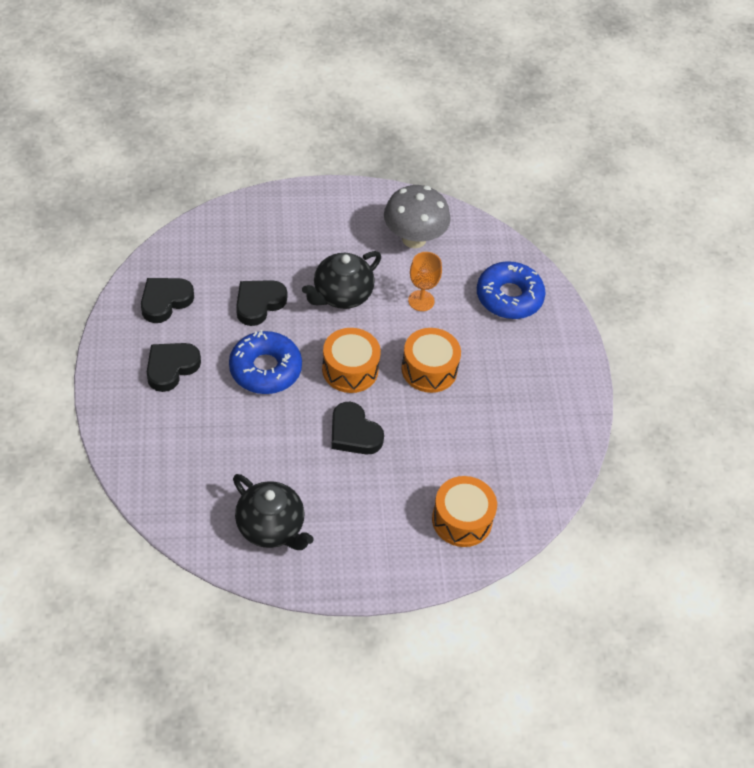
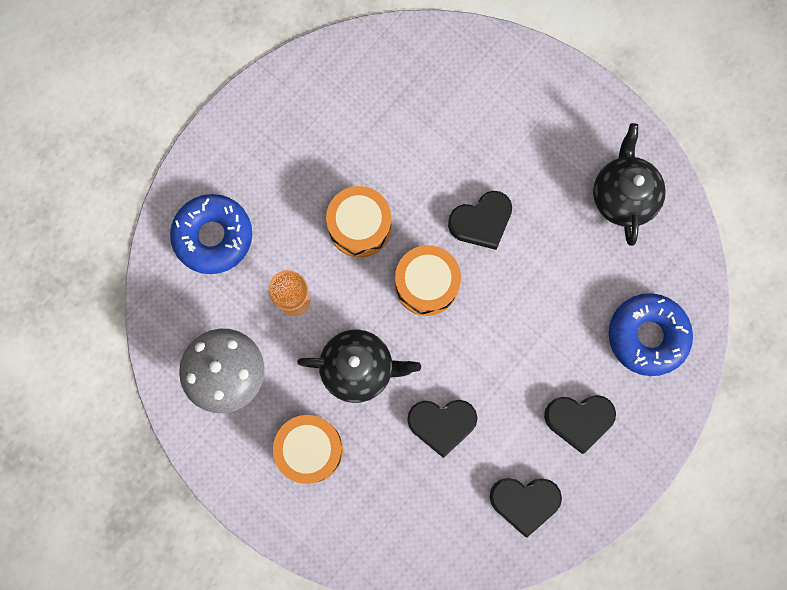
camera: 130 degrees left, 25 degrees up
blue donut [229,330,302,394] -> blue donut moved to [609,293,693,376]
black heart [331,402,384,454] -> black heart turned 60 degrees clockwise [448,191,512,250]
orange drum [432,476,497,547] -> orange drum moved to [273,415,343,484]

